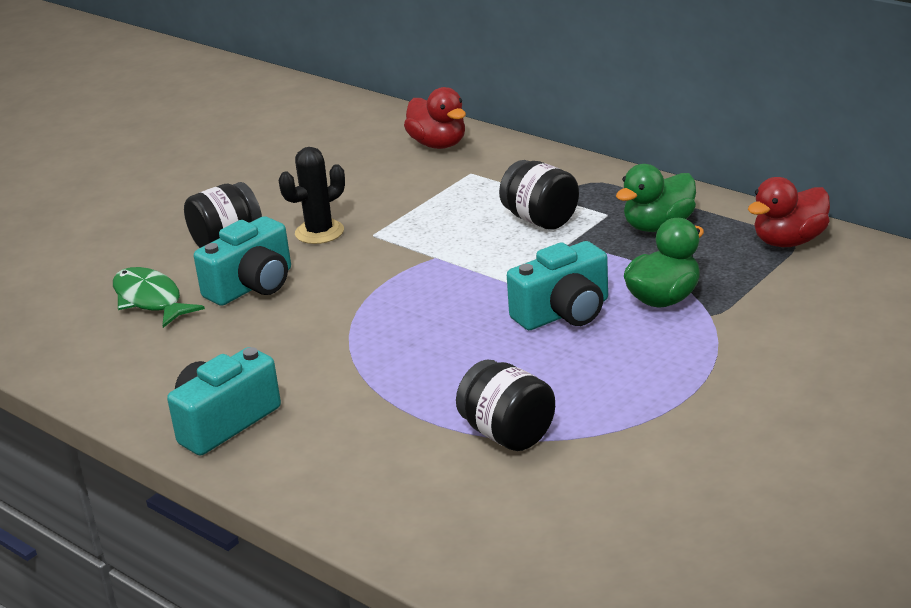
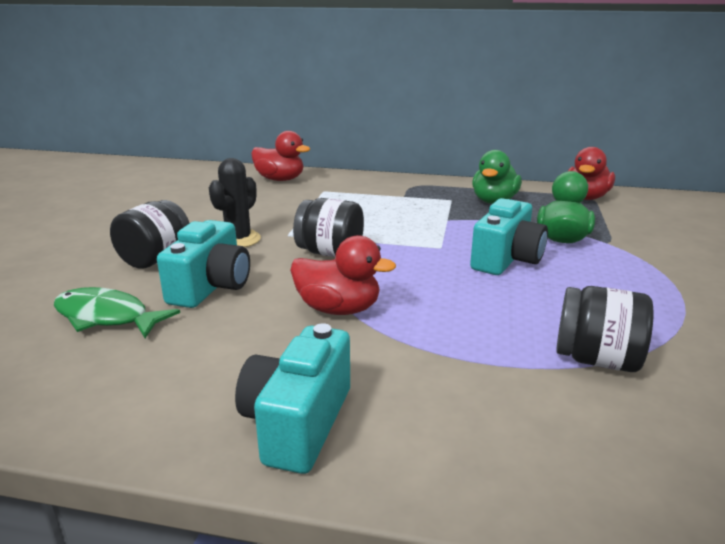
camera: 30 degrees left, 5 degrees down
black jar [499,160,579,230] -> black jar moved to [293,198,364,257]
none -> red duck [290,235,396,315]

